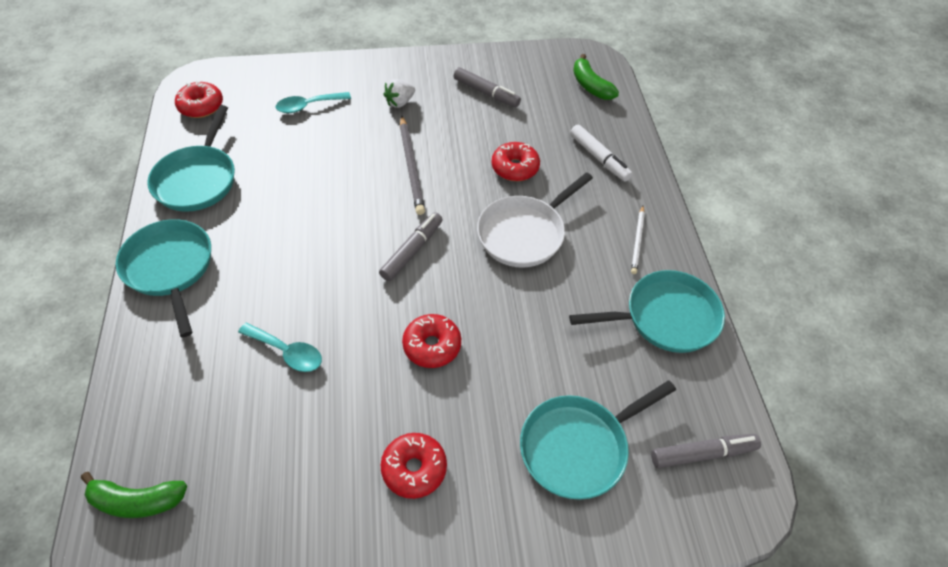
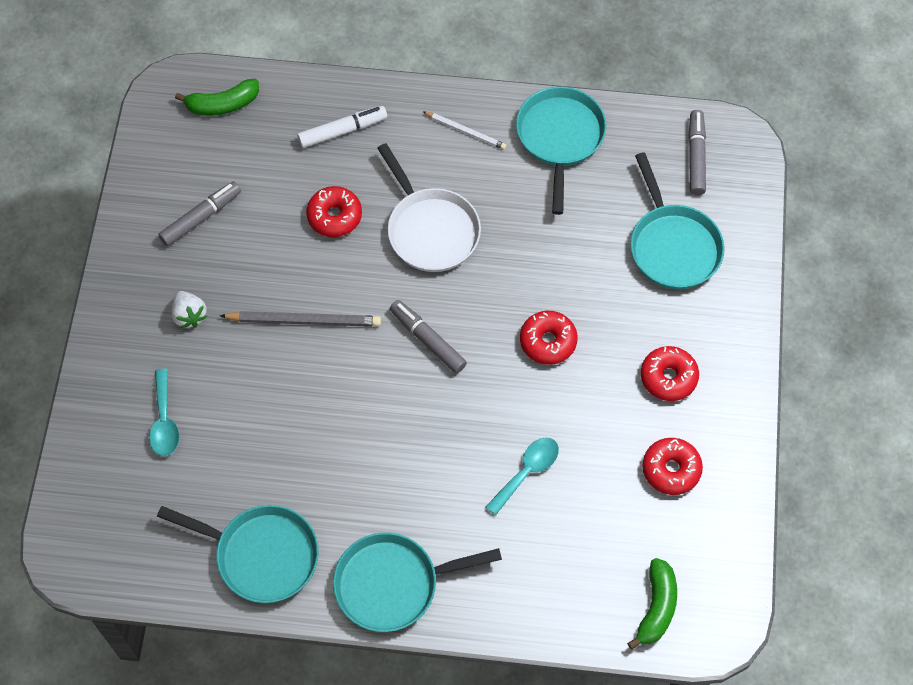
camera: 75 degrees left, 10 degrees up
red donut [175,81,223,118] -> red donut moved to [642,438,703,495]

